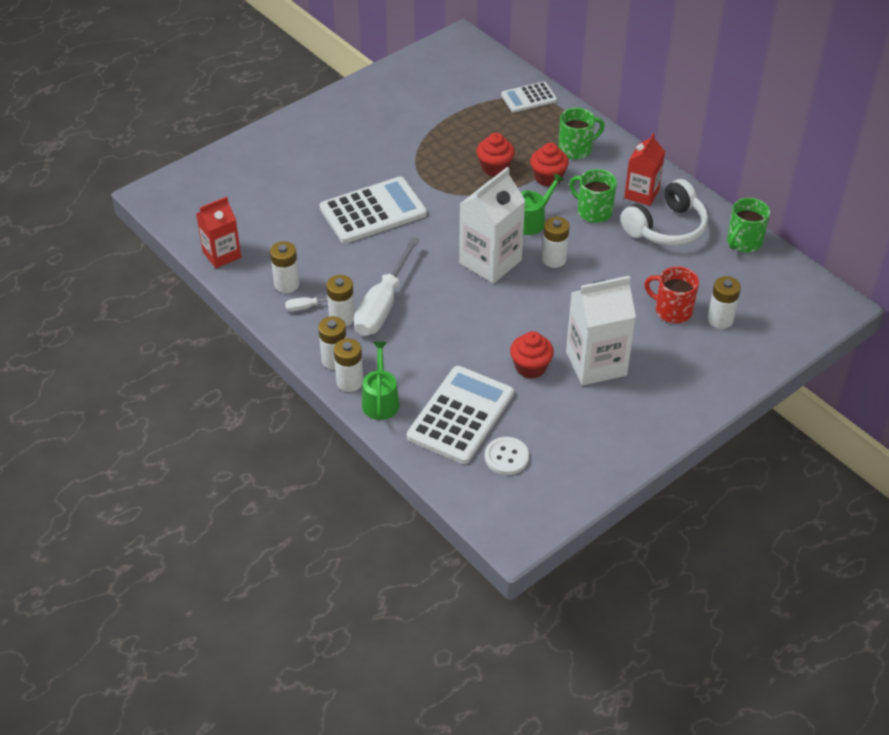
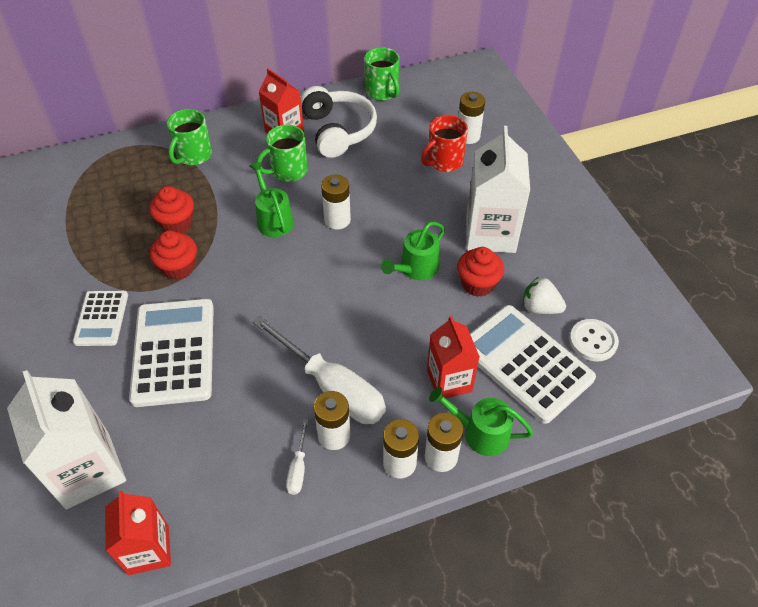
camera: 70 degrees left, 5 degrees up
white battery [270,241,300,293] -> none
white carton [459,167,526,284] -> white carton moved to [7,370,126,509]
white calculator [501,82,557,112] -> white calculator moved to [73,291,128,346]
red cupcake [530,143,569,187] -> red cupcake moved to [150,230,197,280]
green mug [558,108,605,160] -> green mug turned 150 degrees counterclockwise [167,109,212,165]
none -> green watering can [381,221,445,280]
none -> red carton [427,316,480,399]
none -> white strawberry [523,277,566,314]

